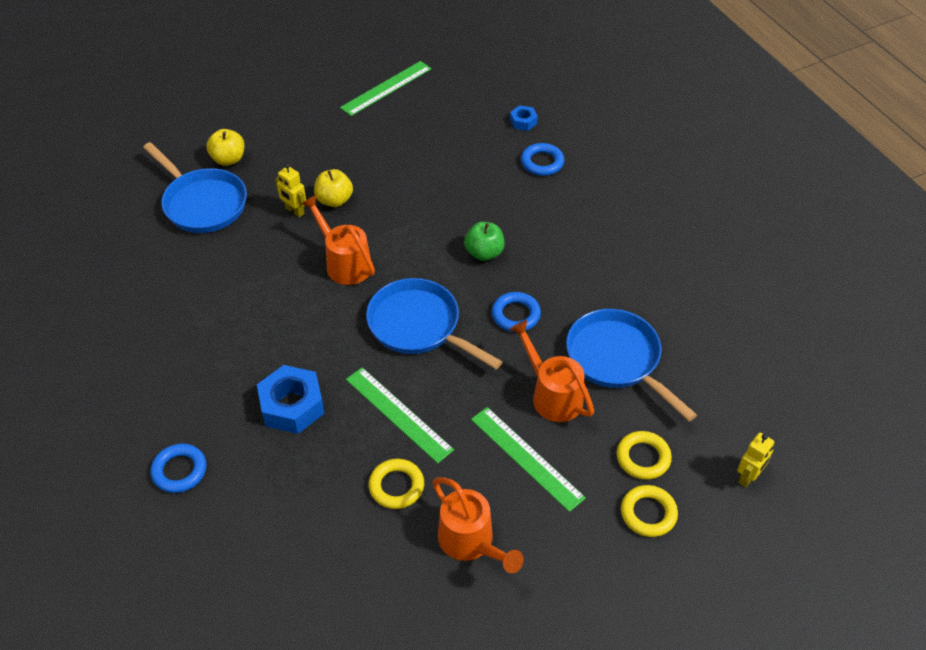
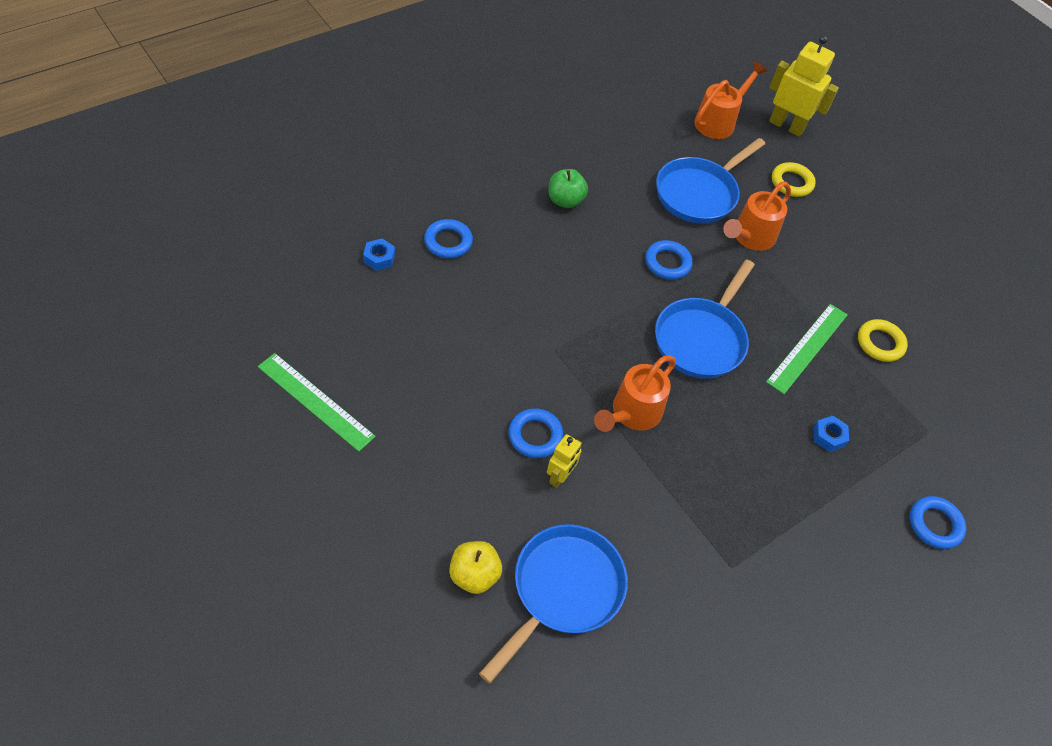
camera: 105 degrees left, 5 degrees up
blue nut [257,365,325,434] -> blue nut [814,416,849,452], size x0.51
yellow apple [314,169,353,207] -> blue ring [509,408,564,458]
orange watering can [433,477,524,573] -> orange watering can moved to [694,61,767,139]
green apple [464,222,505,261] -> green apple moved to [548,169,588,208]
green ruler [471,407,586,512] -> none
yellow ring [621,485,678,537] -> none
yellow robot [737,432,774,487] -> yellow robot [769,35,839,137], size x1.83

